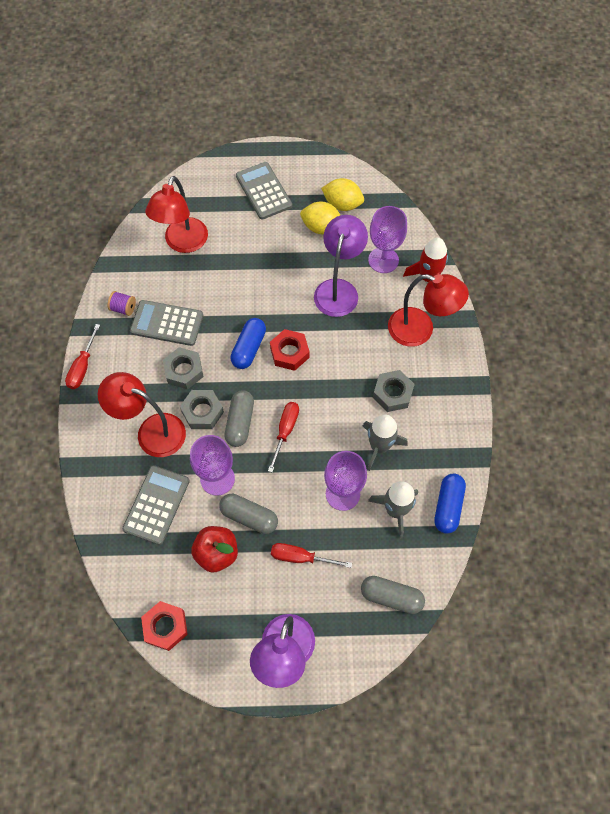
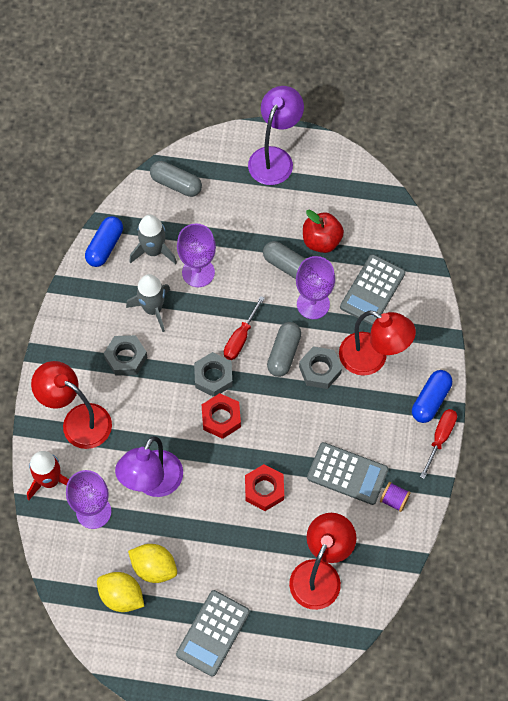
camera: 170 degrees left, 0 degrees up
red nut [141,601,188,651] -> red nut moved to [245,464,284,511]
grey nut [163,347,204,390] -> grey nut moved to [194,352,233,397]
blue capsule [230,318,266,369] -> blue capsule moved to [412,370,452,423]
grey calculator [236,162,292,220] -> grey calculator turned 45 degrees clockwise [176,590,250,677]
red screwdriver [271,543,352,568] -> none

